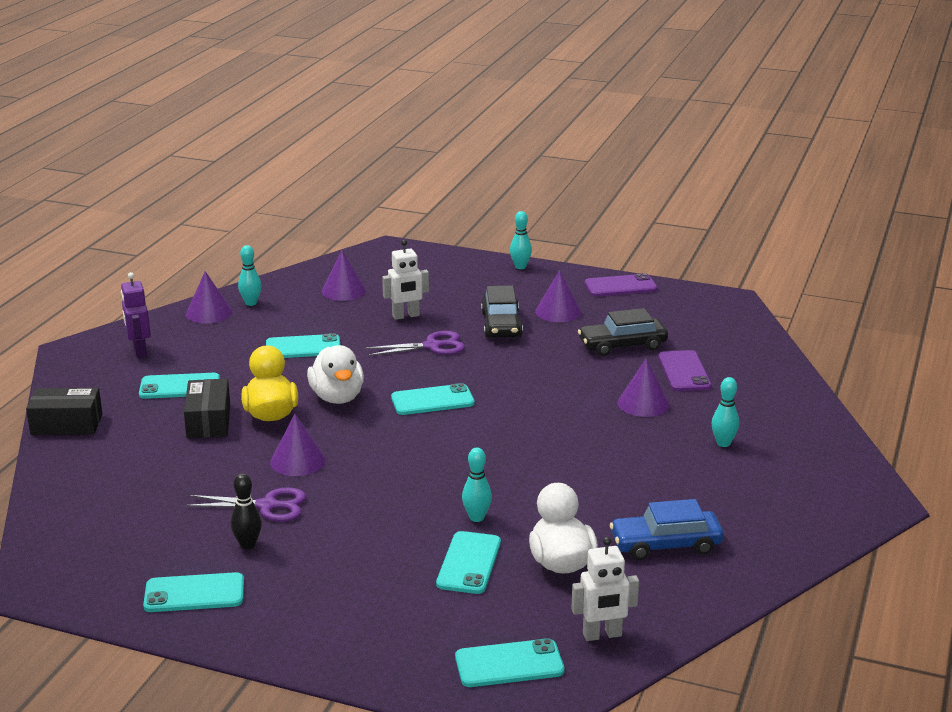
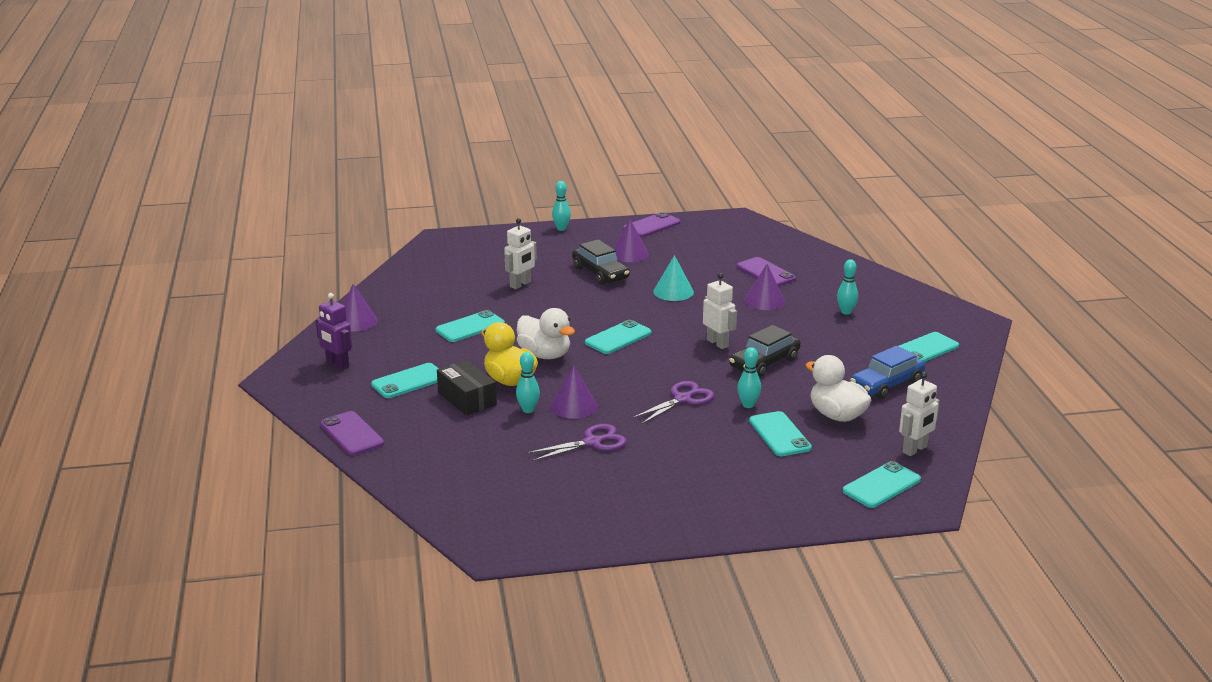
camera: 30 degrees left, 0 degrees up
black box [26,388,103,435] -> purple phone [320,411,384,456]
turquoise phone [143,572,244,612] -> turquoise phone moved to [899,332,959,362]
black bowling pin [231,473,262,549] -> none
turquoise bowling pin [238,245,261,306] -> turquoise bowling pin moved to [516,352,540,413]
purple cone [321,250,366,301] -> none
purple scissors [364,331,465,356] -> purple scissors moved to [632,381,714,425]
black car [578,308,668,356] -> black car moved to [729,325,801,377]
none -> turquoise cone [653,255,694,301]
none -> white robot [703,273,737,349]

